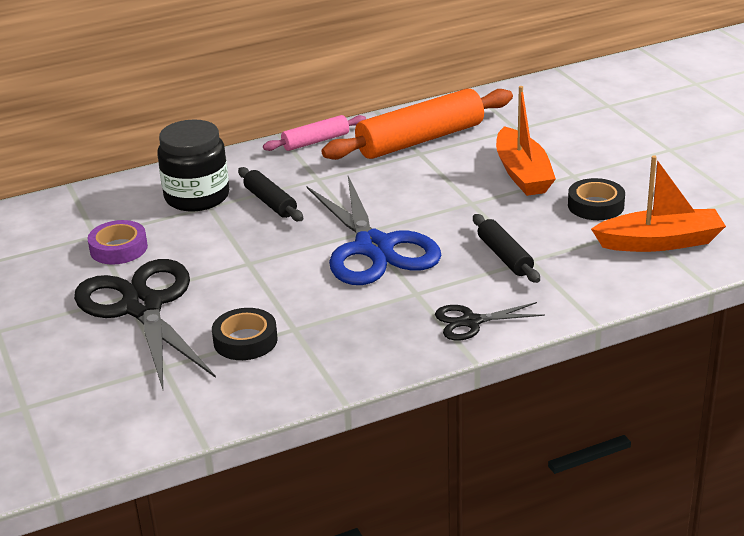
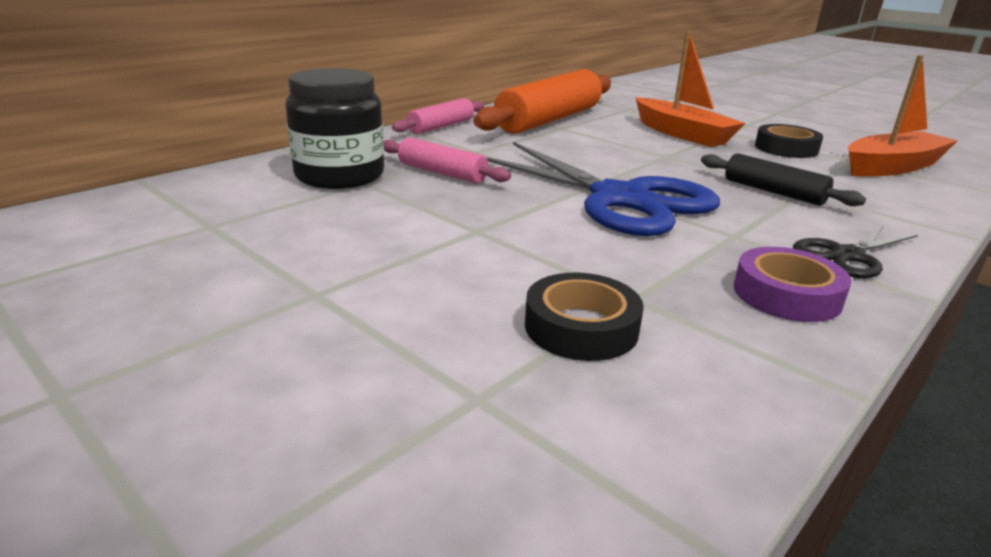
camera: 25 degrees left, 5 degrees down
black scissors [74,259,216,389] -> none
purple tape [87,220,148,265] -> purple tape moved to [734,247,852,322]
black rolling pin [238,167,303,221] -> pink rolling pin [384,137,511,184]

